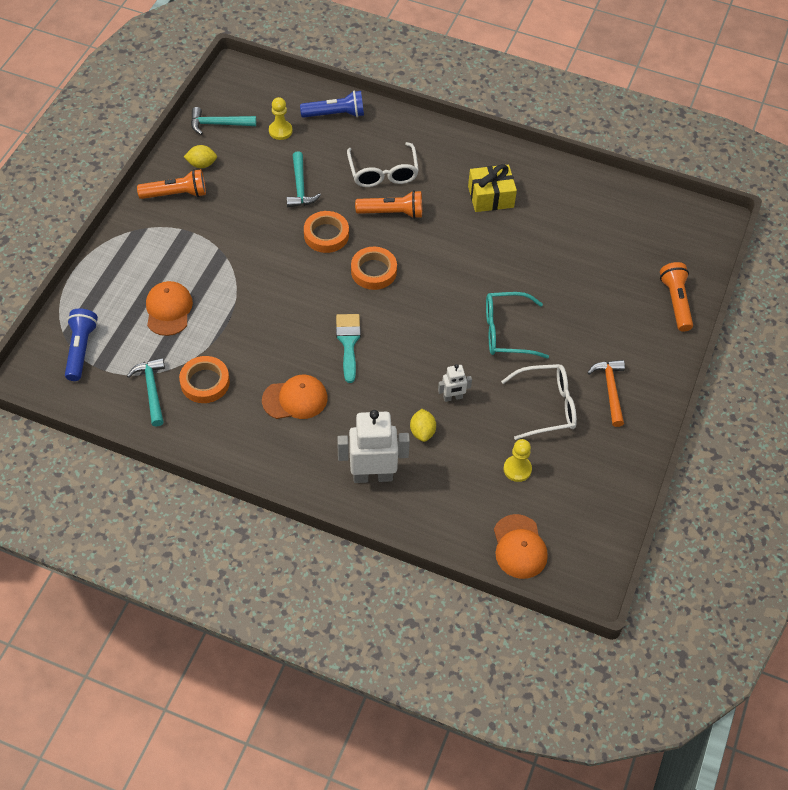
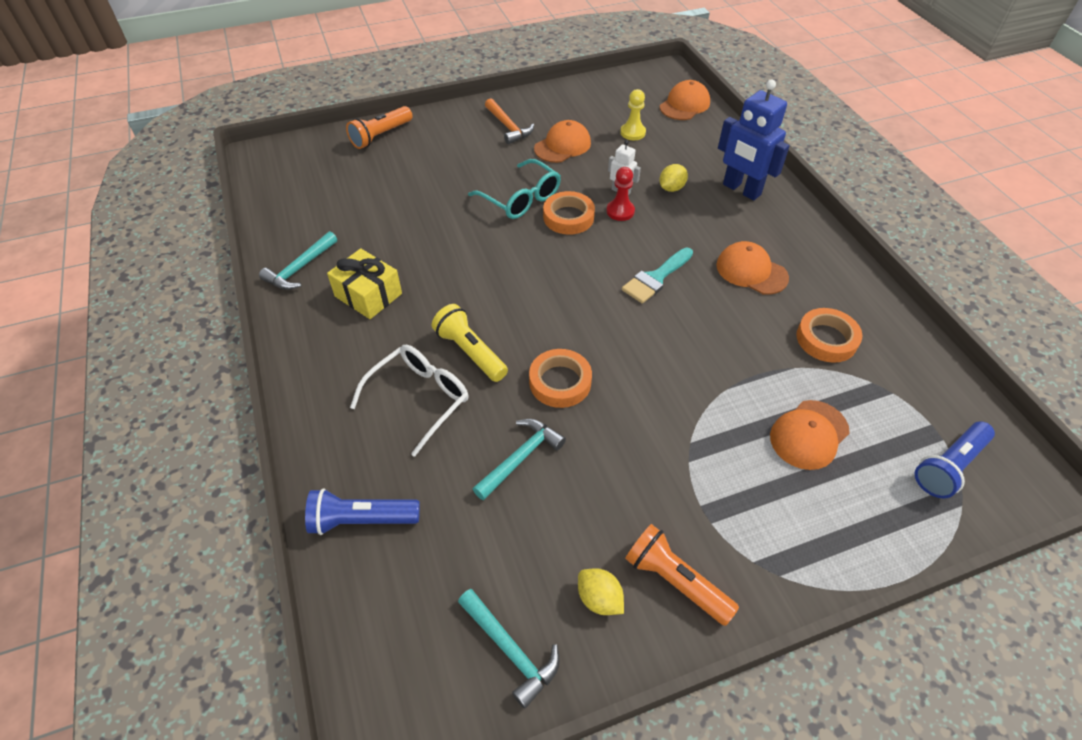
camera: 130 degrees left, 5 degrees down
turquoise hammer [127,358,165,427] -> turquoise hammer moved to [259,231,337,290]
yellow pawn [269,97,293,140] -> none
blue flashlight [300,91,364,118] -> blue flashlight turned 45 degrees counterclockwise [305,488,420,535]
white robot [337,410,410,483] -> blue robot [718,79,790,200]
orange tape [351,247,397,290] -> orange tape moved to [543,191,595,235]
orange flashlight [355,190,422,219] -> yellow flashlight [432,304,508,382]
white glasses [501,364,577,440] -> orange cap [534,120,591,163]
orange hammer [587,360,625,427] -> orange hammer turned 75 degrees counterclockwise [485,98,534,144]
none -> red pawn [606,167,635,221]

